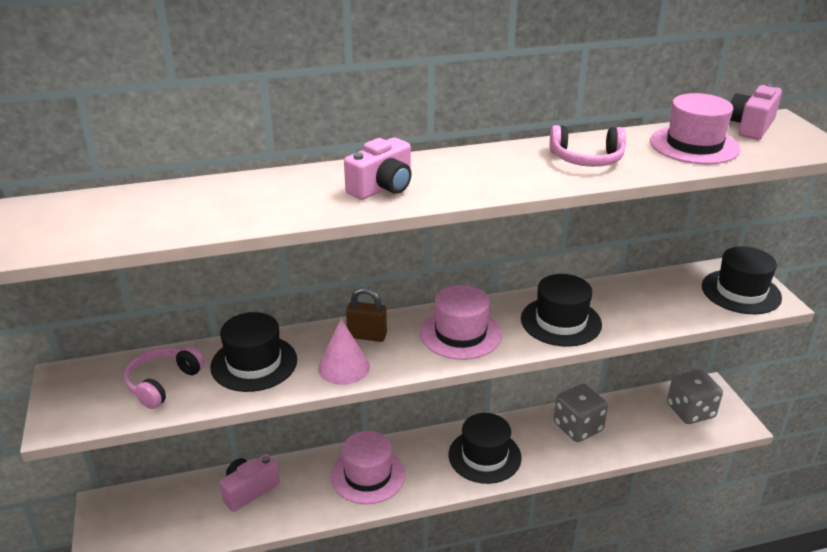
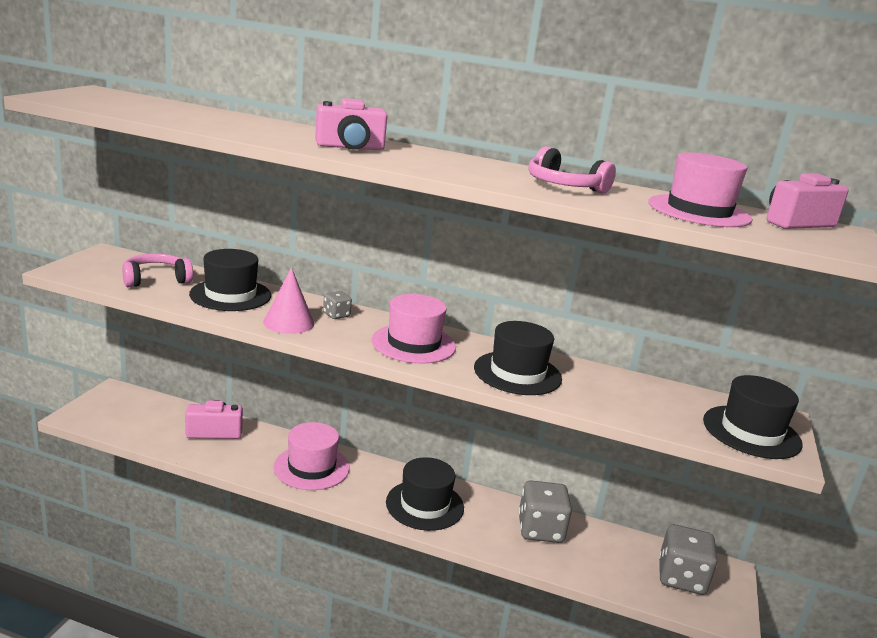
camera: 30 degrees right, 10 degrees down
brown padlock [346,287,387,342] -> grey dice [323,291,352,319]

